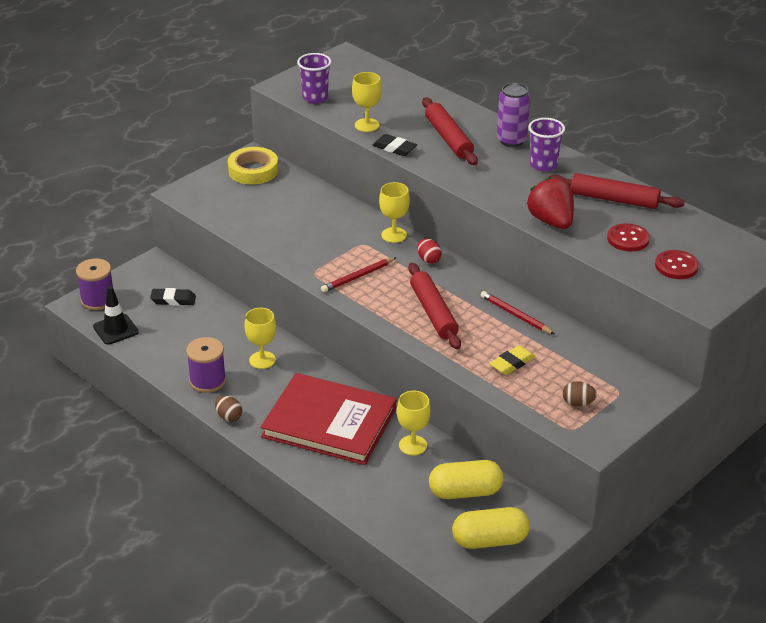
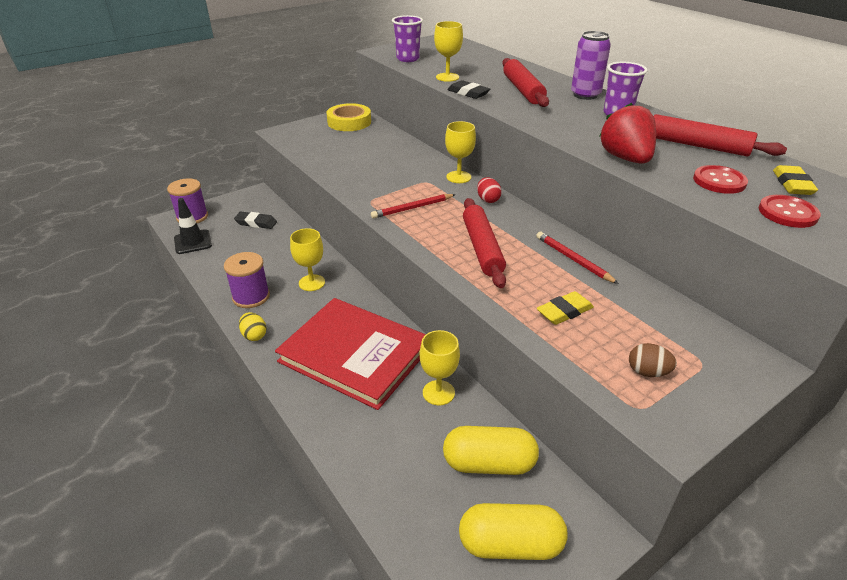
camera: 10 degrees right, 0 degrees up
brown egg [215,395,242,422] -> yellow egg [239,312,267,341]
none -> yellow eraser [773,165,818,195]

